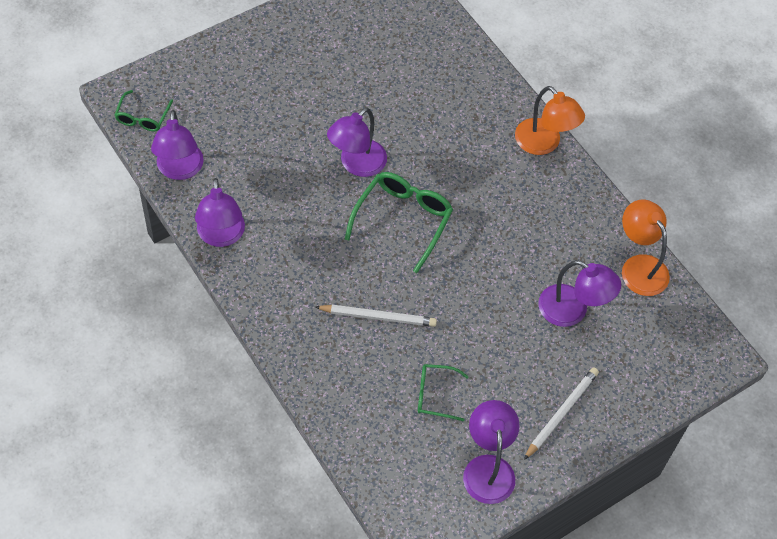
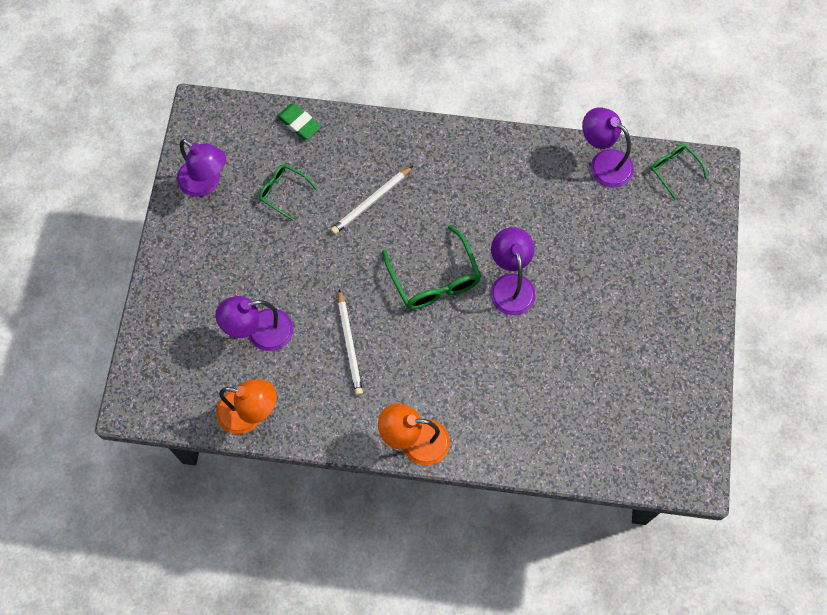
camera: 135 degrees right, 10 degrees up
purple lamp [195,178,245,247] -> none
green glasses [418,364,469,421] -> green glasses turned 105 degrees counterclockwise [259,164,317,221]
white pencil [524,367,599,460] -> white pencil moved to [338,289,363,396]
none -> green eraser [277,103,321,140]

